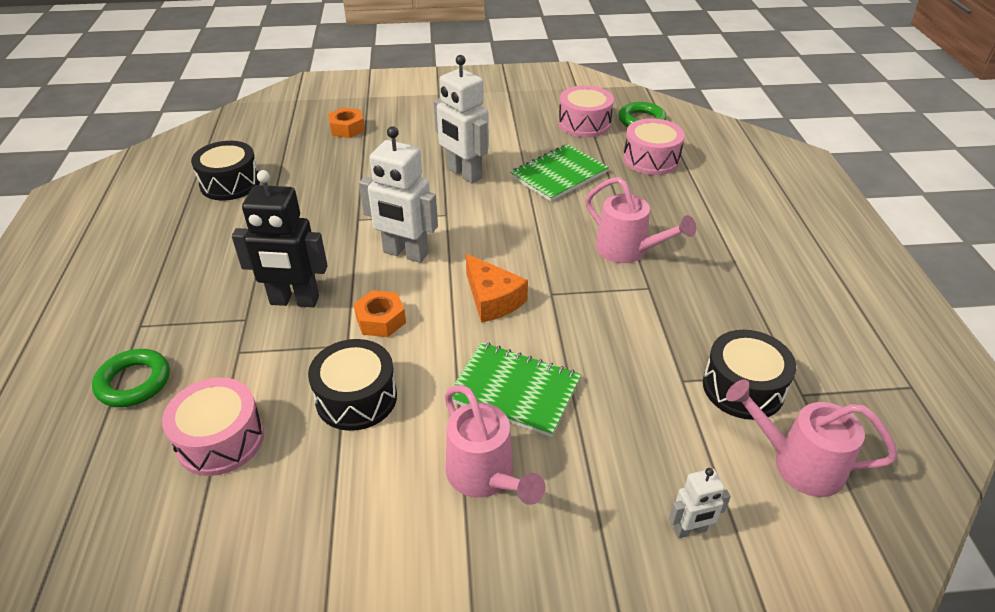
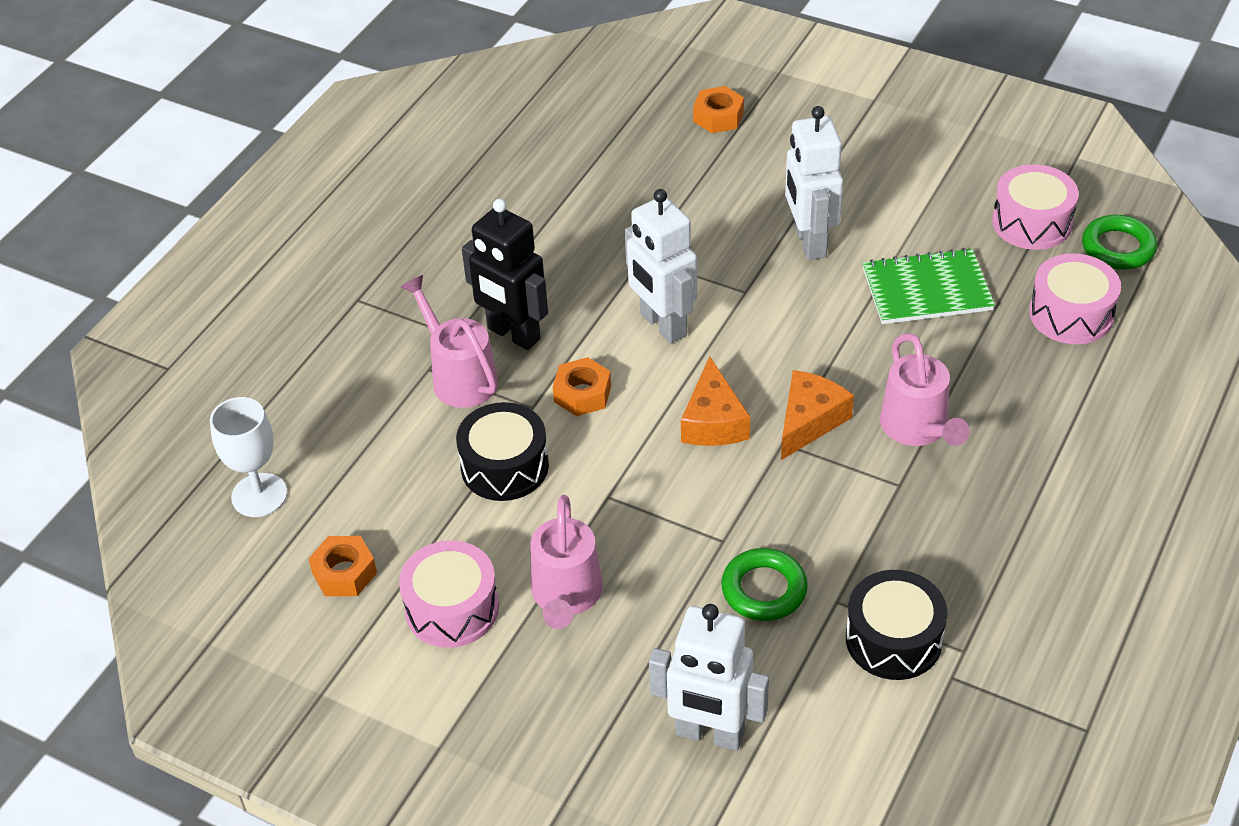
camera: 35 degrees right, 5 degrees up
green ring [92,349,170,407] -> green ring moved to [721,548,808,621]
pink drum [162,377,264,476] -> pink drum moved to [399,541,499,648]
black drum [191,141,260,201] -> none
green notebook [452,342,581,437] -> none
white robot [669,468,731,539] -> white robot [649,604,769,751], size x1.94
pink watering can [726,380,898,497] -> pink watering can moved to [401,275,498,408]
none -> white goblet [210,397,287,517]
none -> orange nut [308,536,377,596]
none -> orange cheese [781,370,854,460]

